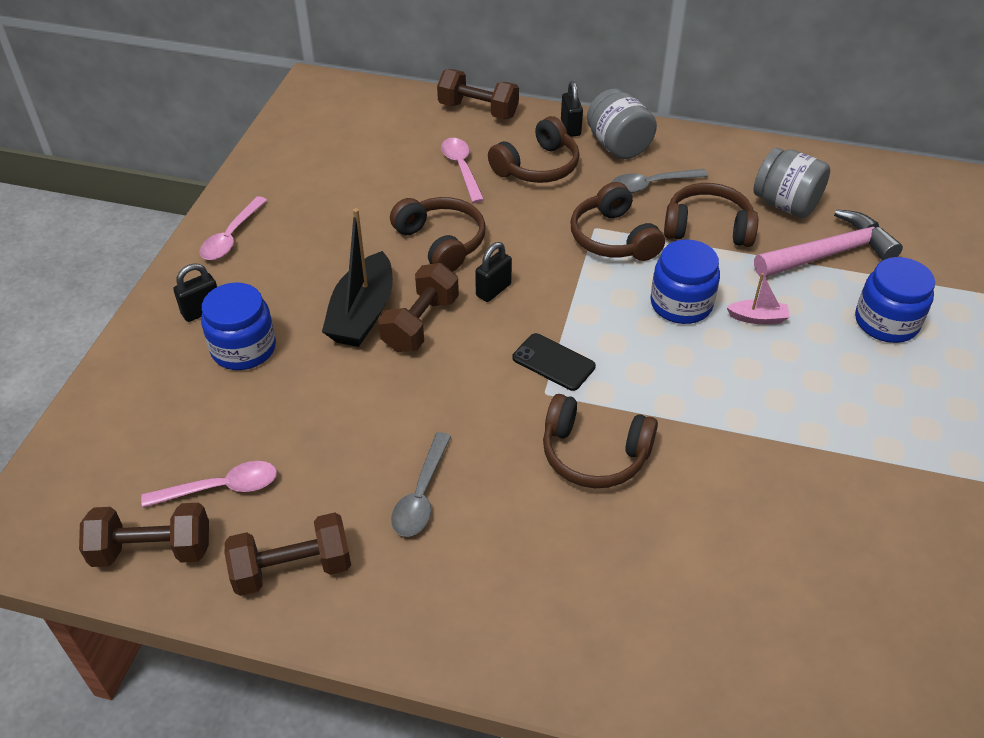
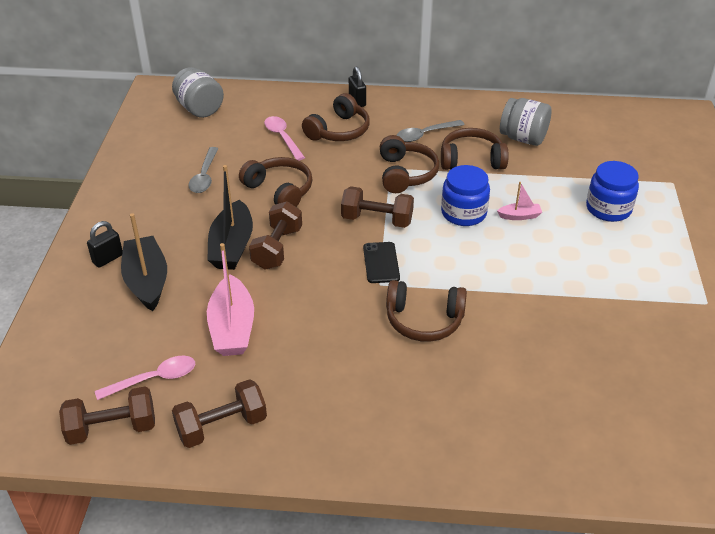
camera: 10 degrees left, 5 degrees down
pink spoon [200,196,267,260] -> none
blue jar [201,282,276,370] -> black boat [121,213,167,311]
grey spoon [391,432,451,537] -> grey spoon moved to [188,147,219,193]
brown dumbbell [437,69,519,119] -> brown dumbbell moved to [341,186,414,228]
black padlock [475,242,512,302] -> none
black phone [513,333,596,391] -> black phone turned 60 degrees clockwise [363,242,400,283]
brown headphones [570,182,665,261] -> brown headphones turned 150 degrees counterclockwise [380,135,439,193]
grey jar [587,89,657,159] -> grey jar moved to [172,67,224,118]
pink hammer [754,209,903,278] -> none
none -> pink boat [207,243,254,356]

